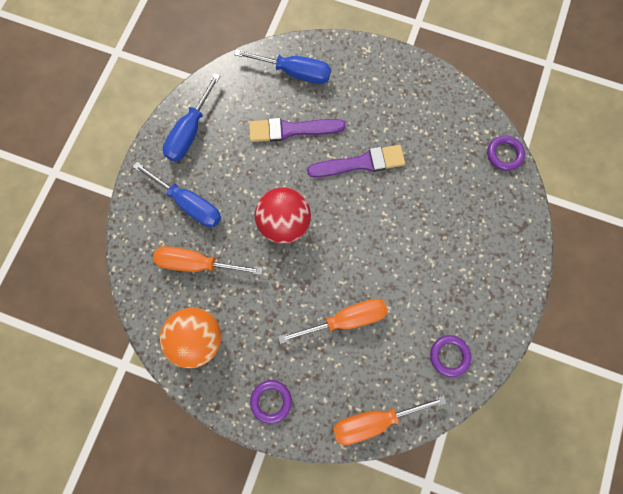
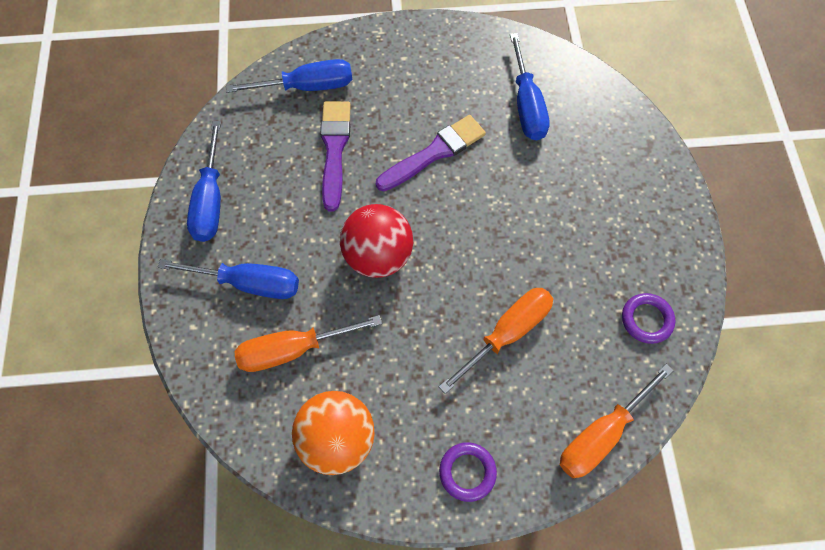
camera: 25 degrees left, 10 degrees down
purple brush [249,118,345,142] -> purple brush turned 120 degrees clockwise [320,101,351,211]
purple ring [487,135,525,171] -> none
none -> blue screwdriver [510,33,550,140]

